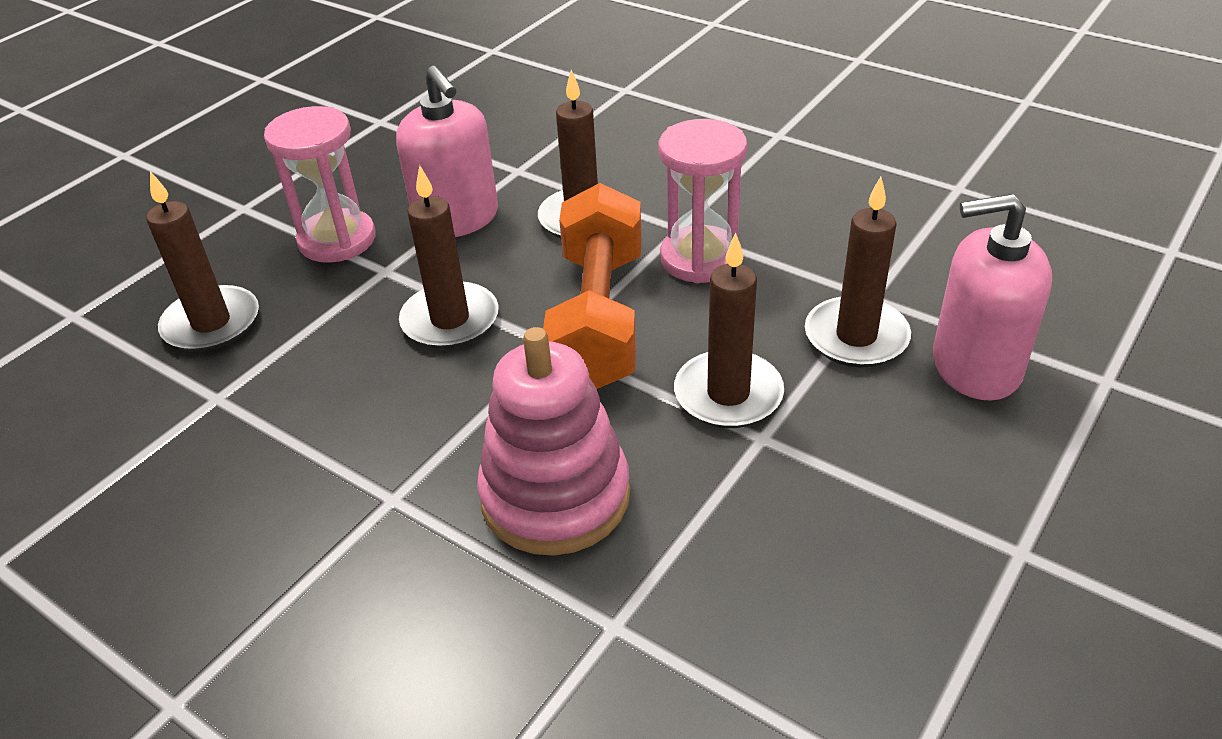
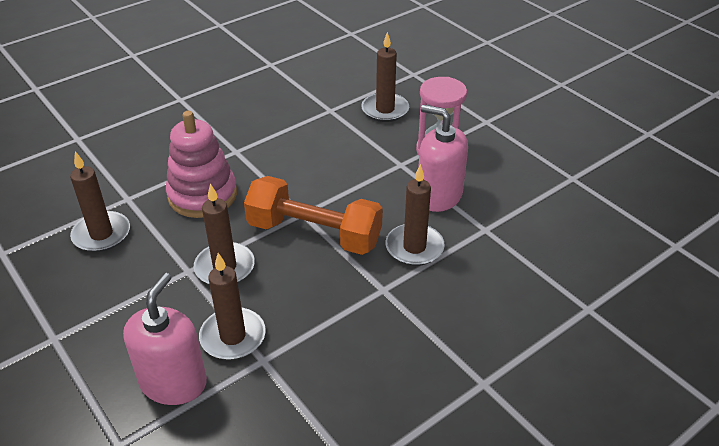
camera: 105 degrees right, 0 degrees up
pink soap dispenser [396,66,498,237] -> pink soap dispenser turned 45 degrees clockwise [419,105,468,212]
brown candle [399,165,499,349] -> brown candle moved to [70,151,130,252]
pink hourglass [659,119,747,283] -> none

